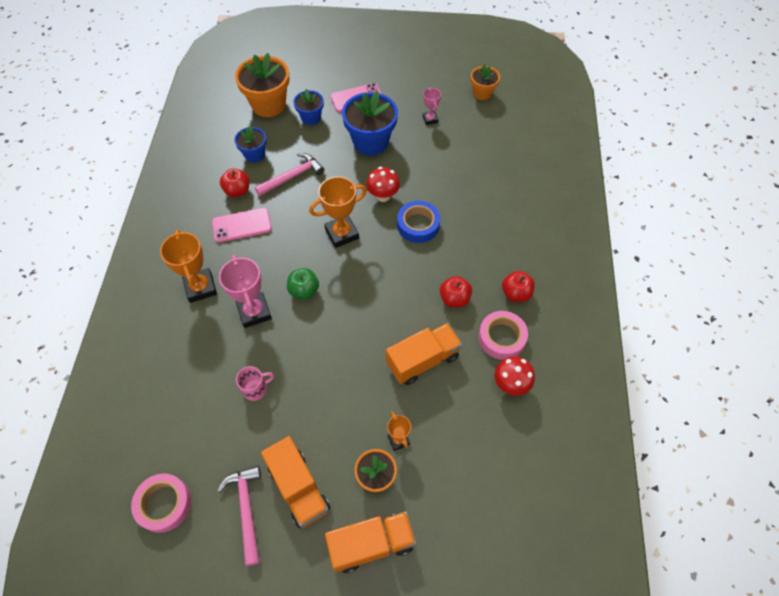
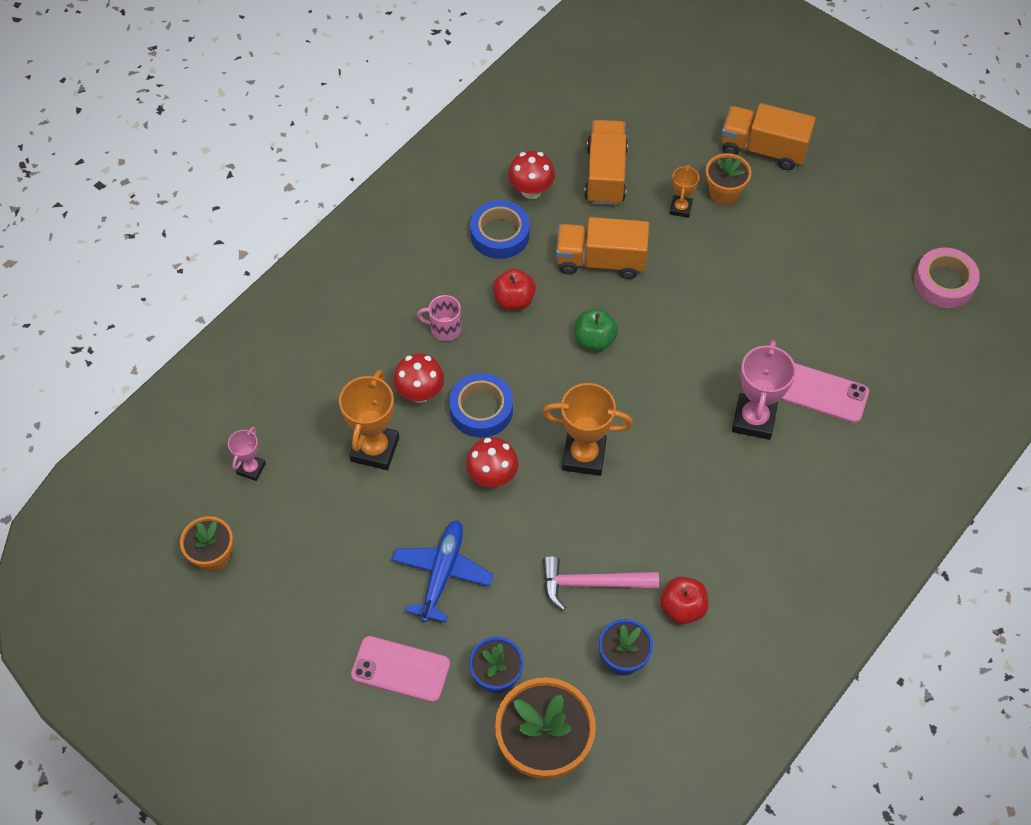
camera: 145 degrees left, 0 degrees up
orange trophy [160,230,217,303] -> orange trophy moved to [339,370,399,470]
pink phone [212,208,272,243] -> pink phone moved to [781,363,869,423]
pink hammer [217,465,261,566] -> none
pink mug [236,366,274,401] -> pink mug moved to [417,295,461,341]
orange truck [261,436,330,528] -> orange truck moved to [584,120,628,205]
green apple [287,268,319,300] -> green apple moved to [575,309,618,351]
blue flower pot [342,90,398,156] -> blue plane [392,520,494,623]
pink trophy [423,87,441,125] -> pink trophy moved to [228,427,266,481]
pink tape [478,311,528,360] -> blue tape [470,200,530,259]
red apple [502,271,535,302] -> none
none -> red mushroom [393,354,444,403]

